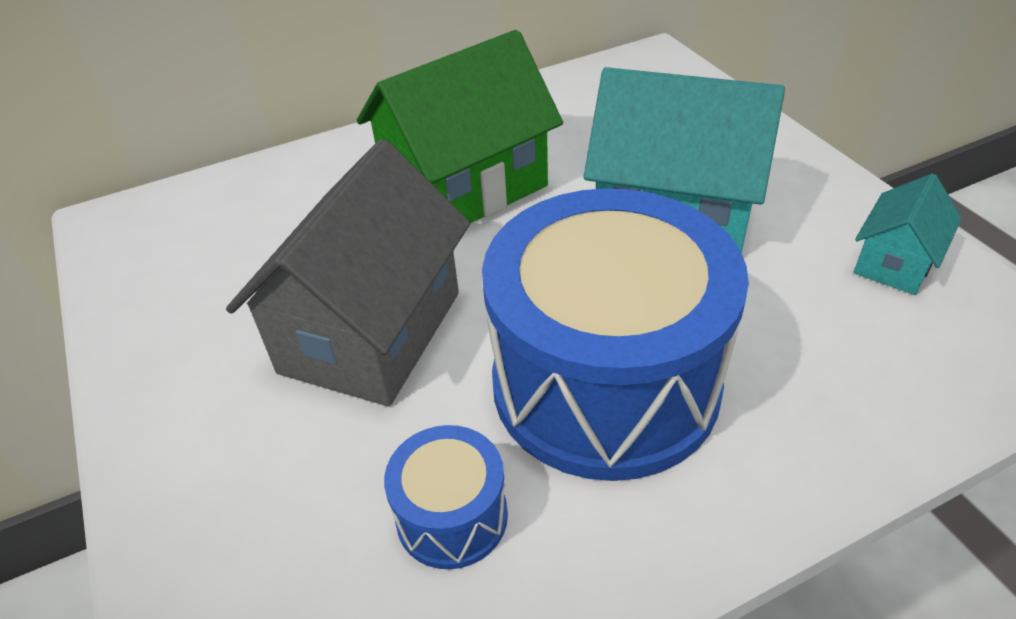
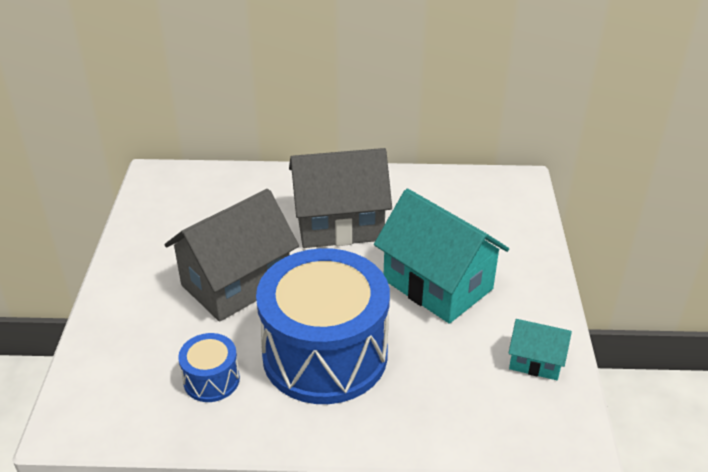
camera: 25 degrees right, 5 degrees down
green house [357,30,563,223] -> grey house [289,148,392,248]
turquoise house [854,174,962,295] -> turquoise house turned 45 degrees clockwise [508,319,572,380]

